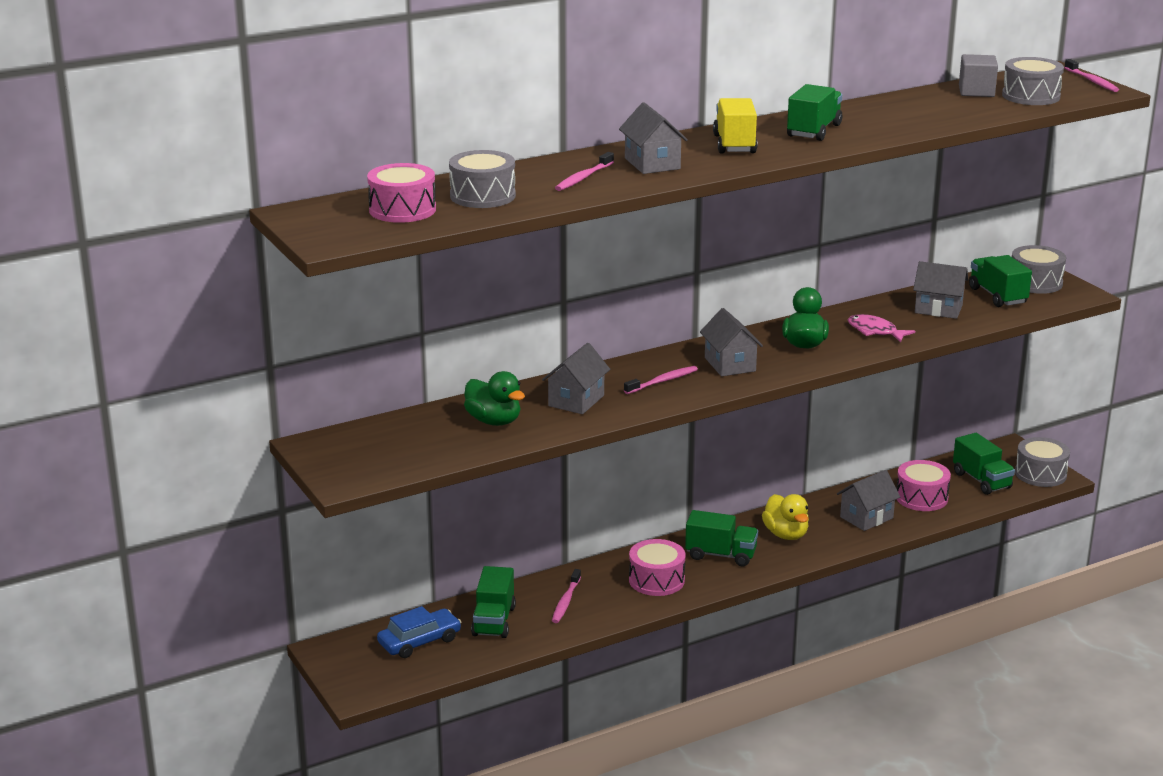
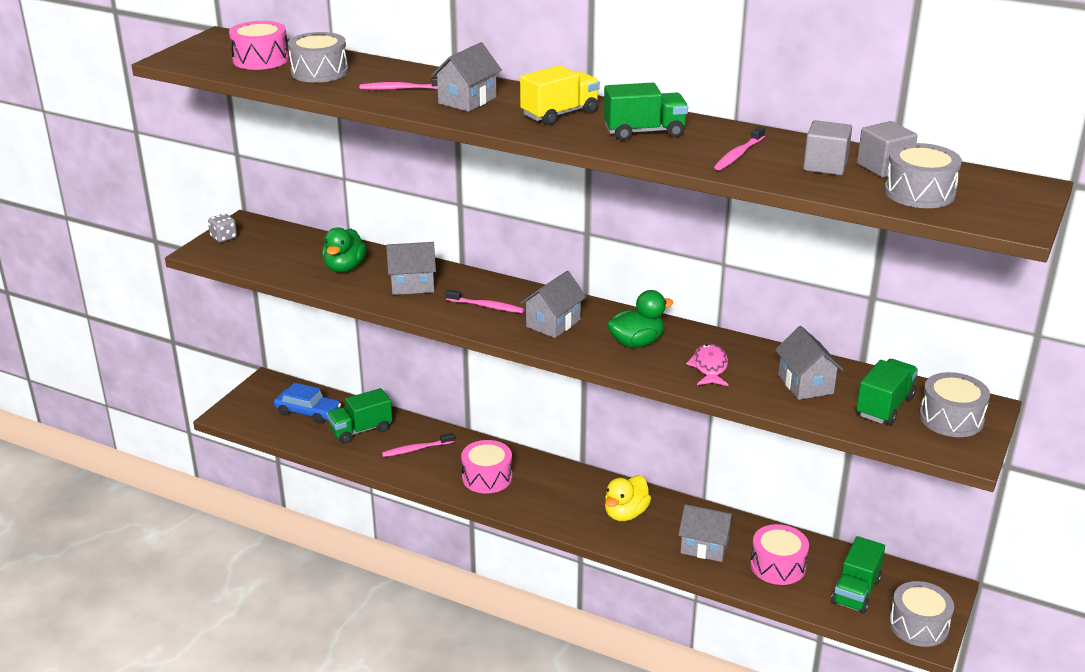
camera: 55 degrees right, 5 degrees up
green truck [685,510,758,567] -> none
pink toothbrush [1064,59,1119,92] -> pink toothbrush moved to [714,126,765,170]
none -> grey dice [208,213,237,243]
none -> grey cube [803,120,852,175]

